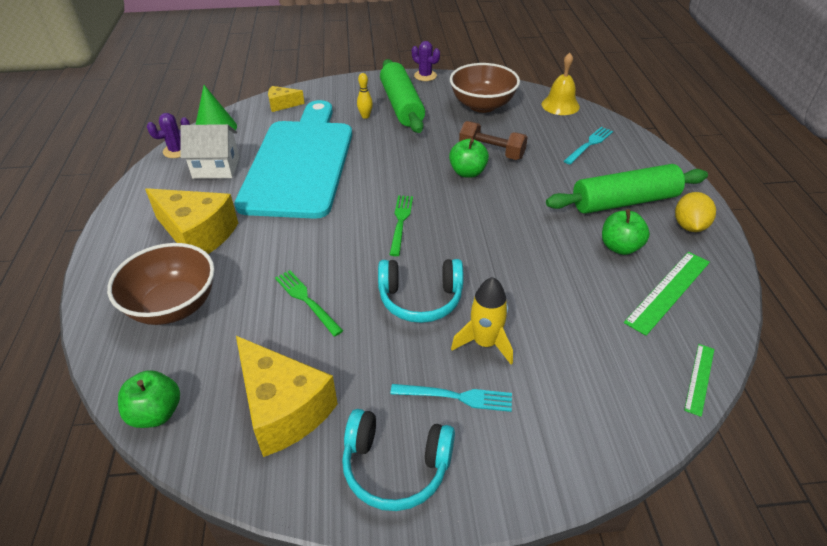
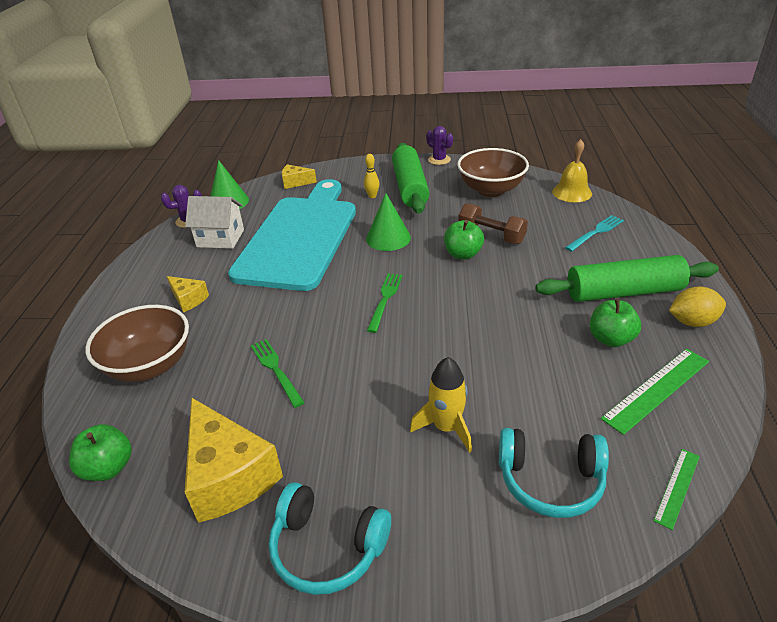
camera: 10 degrees right, 5 degrees down
yellow cheese [145,188,238,254] -> yellow cheese [167,276,209,312], size x0.50
turquoise headphones [378,259,463,323] -> turquoise headphones moved to [499,428,609,518]
turquoise fork [390,384,512,412] -> none
yellow lemon [675,192,716,232] -> yellow lemon turned 60 degrees clockwise [669,286,726,327]
none -> green cone [366,193,411,251]

